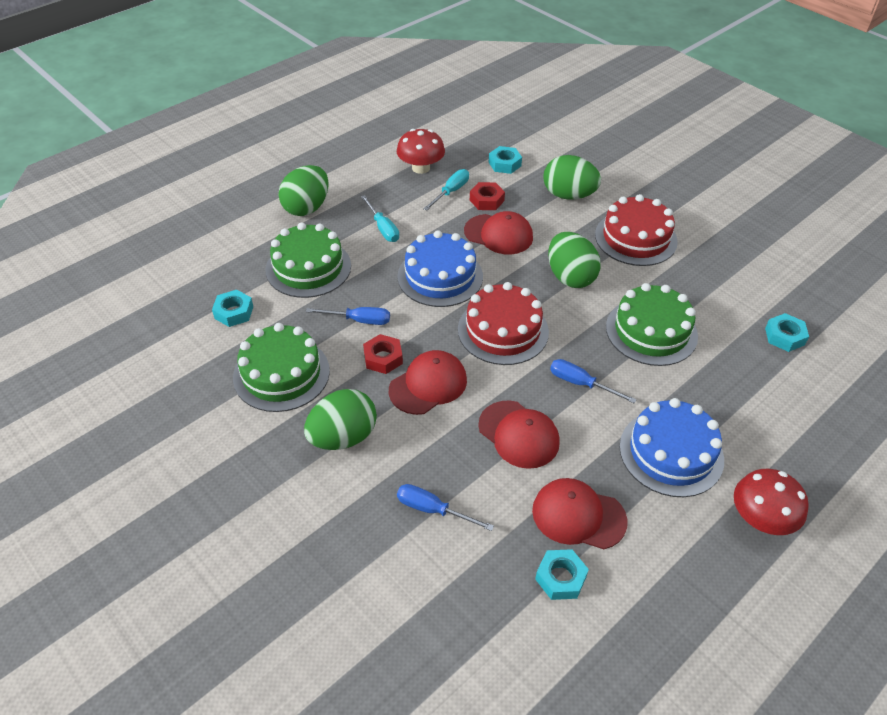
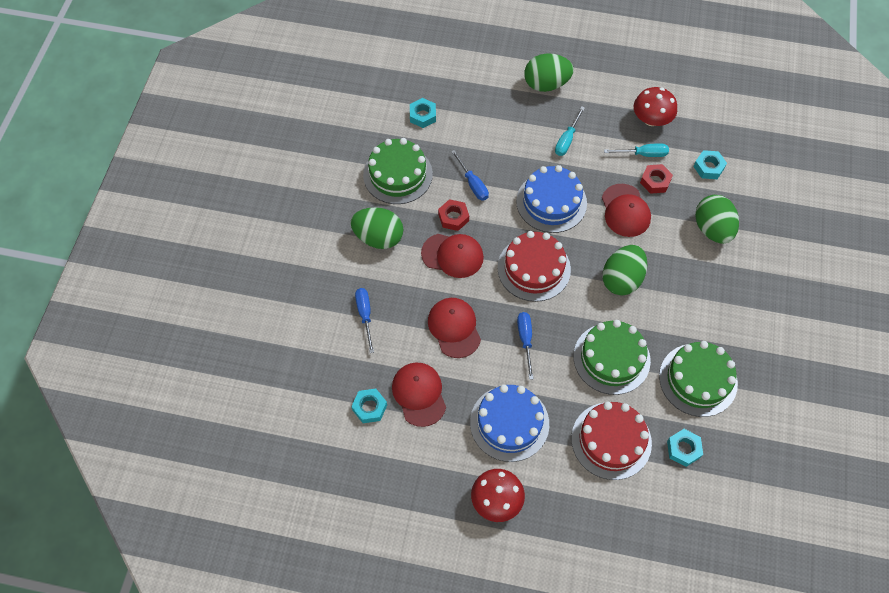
camera: 55 degrees right, 15 degrees up
green cake [266,222,351,298] -> green cake moved to [659,341,738,417]
red cap [478,400,560,469] -> red cap turned 150 degrees clockwise [428,298,481,358]
red cake [595,194,678,266] -> red cake moved to [571,402,652,480]

